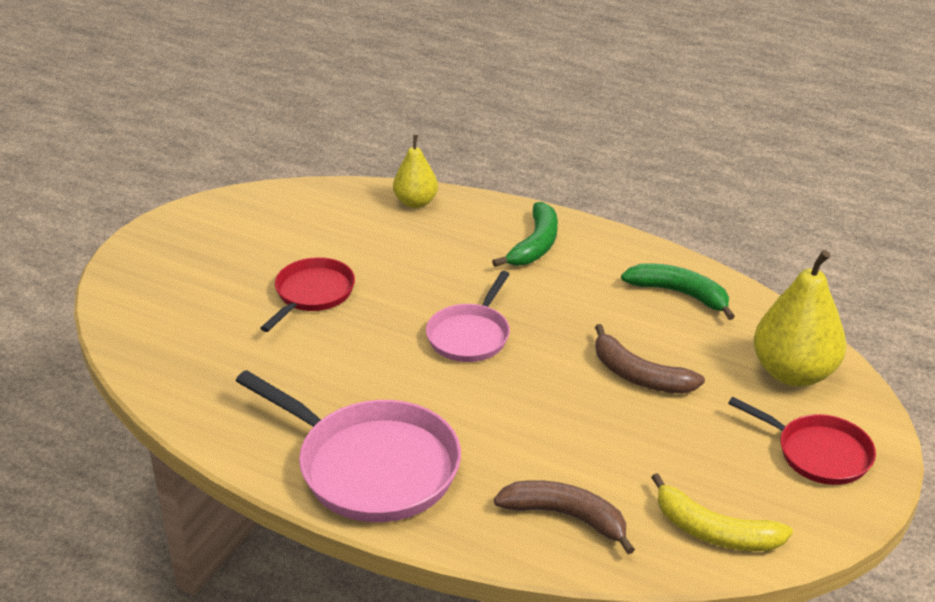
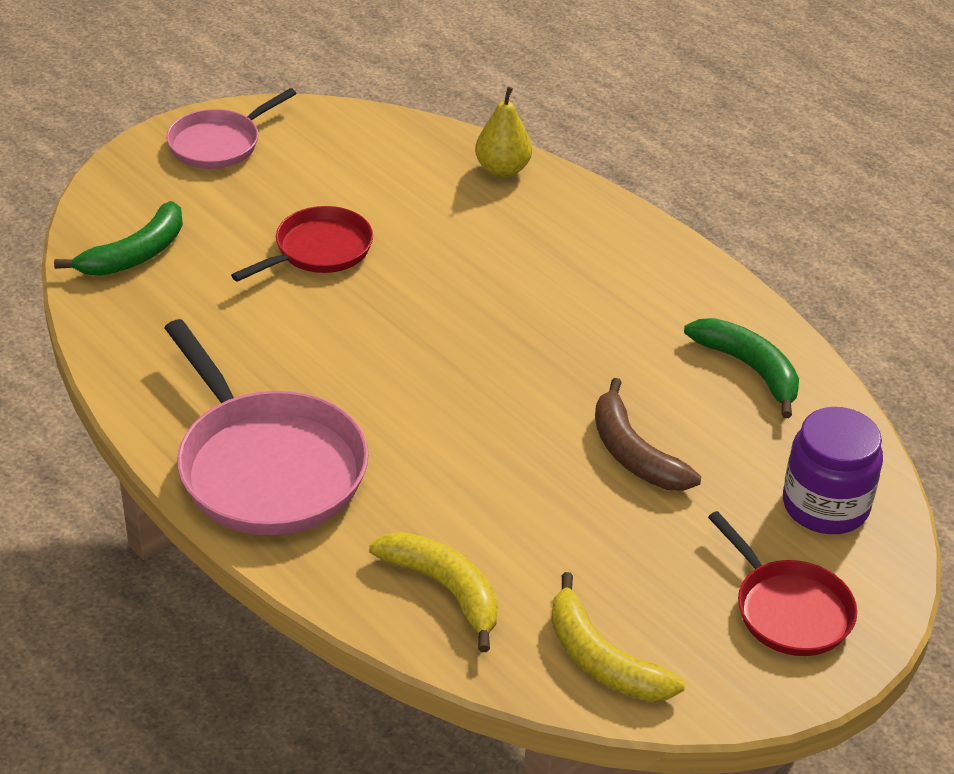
camera: 20 degrees right, 5 degrees up
pink pan [426,271,510,362] -> pink pan moved to [166,88,297,169]
green banana [492,202,558,267] -> green banana moved to [54,201,183,276]
brown banana [494,480,635,554] -> yellow banana [369,532,498,652]
yellow pear [754,250,846,386] -> purple jar [783,407,883,534]

